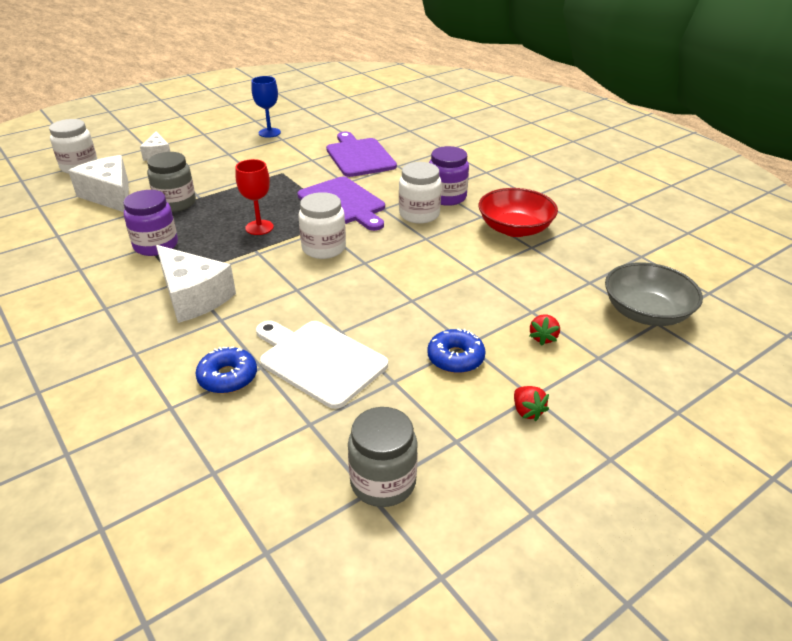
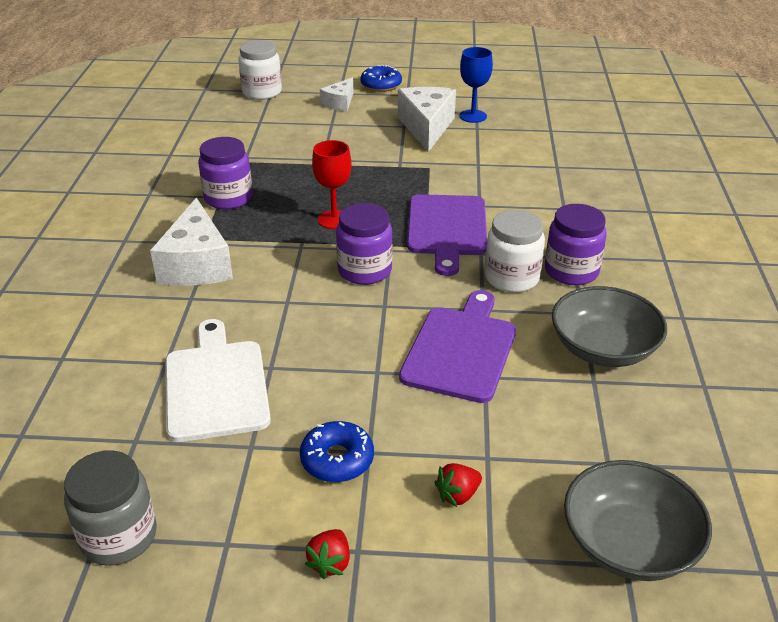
camera: 40 degrees right, 0 degrees up
white cheese [68,155,129,212] -> white cheese moved to [398,87,456,152]
grey jar [147,152,196,212] -> none
blue donut [196,346,257,394] -> blue donut moved to [360,65,402,92]
white jar [298,192,346,259] -> purple jar [336,203,392,285]
purple cutting board [326,132,397,177] -> purple cutting board moved to [399,290,516,403]
red bowl [479,188,558,237] -> grey bowl [552,286,667,367]

